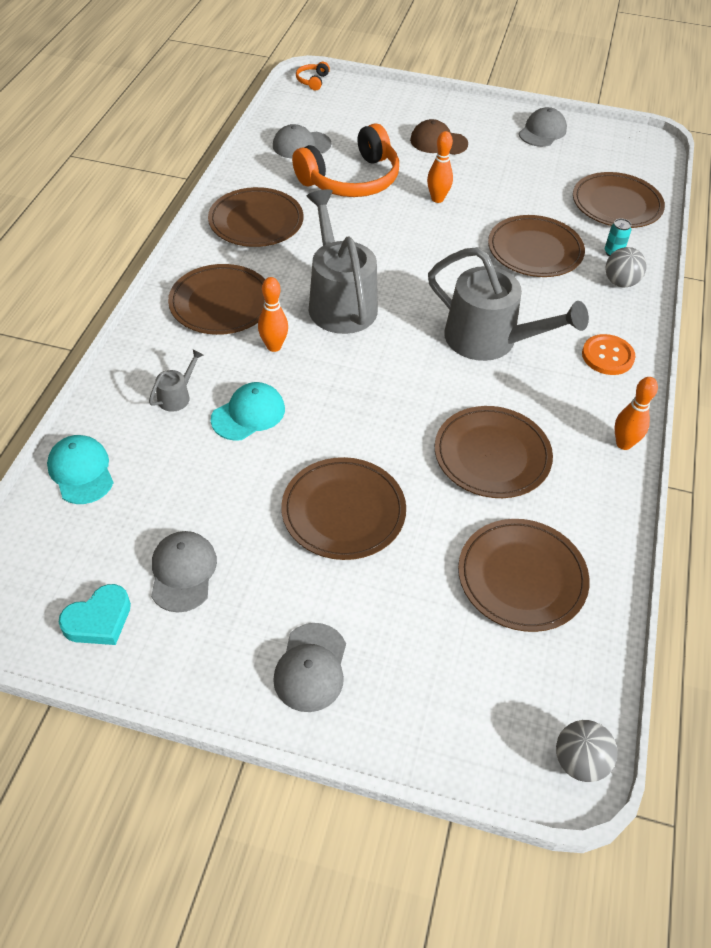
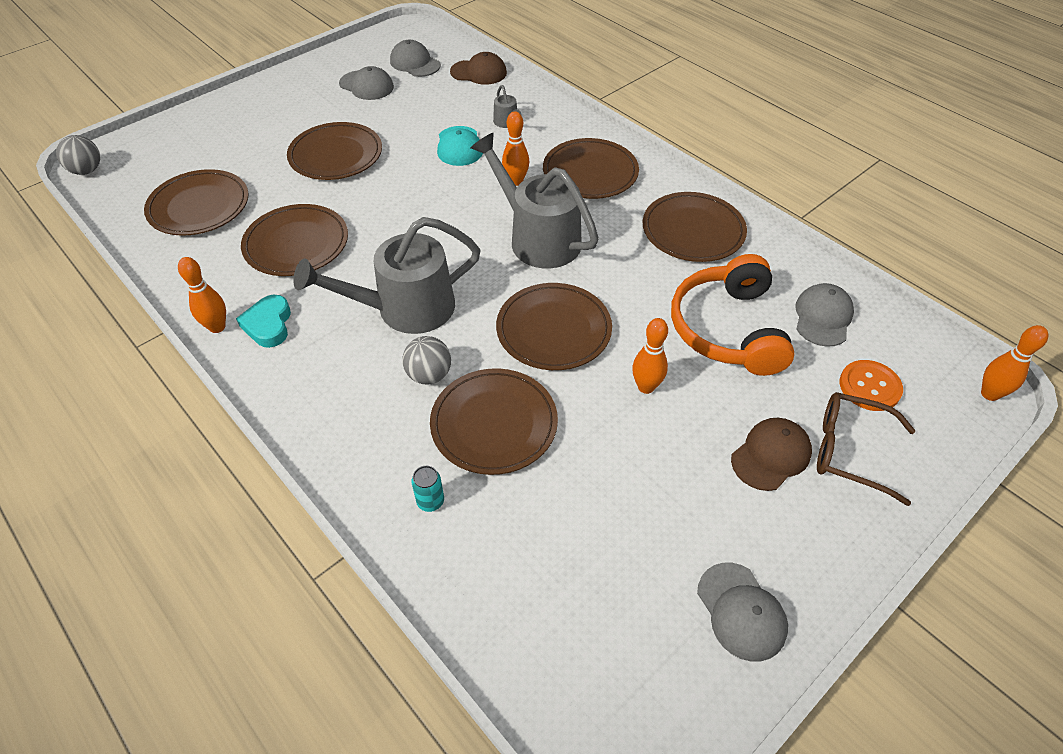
camera: 125 degrees right, 0 degrees up
turquoise cap [47,435,114,504] -> brown cap [450,52,507,85]
turquoise heart [59,584,131,645] -> turquoise heart moved to [236,295,291,348]
grey cap [273,623,346,712] -> grey cap moved to [390,40,441,77]
orange headphones [296,62,330,91] -> orange bowling pin [981,325,1048,401]
grey watering can [306,189,378,334] -> grey watering can turned 150 degrees counterclockwise [470,133,599,268]
brown plate [573,172,665,228] -> brown plate moved to [496,283,612,370]
orange button [582,334,635,375] -> orange button moved to [840,360,903,411]
grey ball [605,247,647,287] -> grey ball moved to [403,336,451,384]
none -> brown glasses [817,392,916,506]

